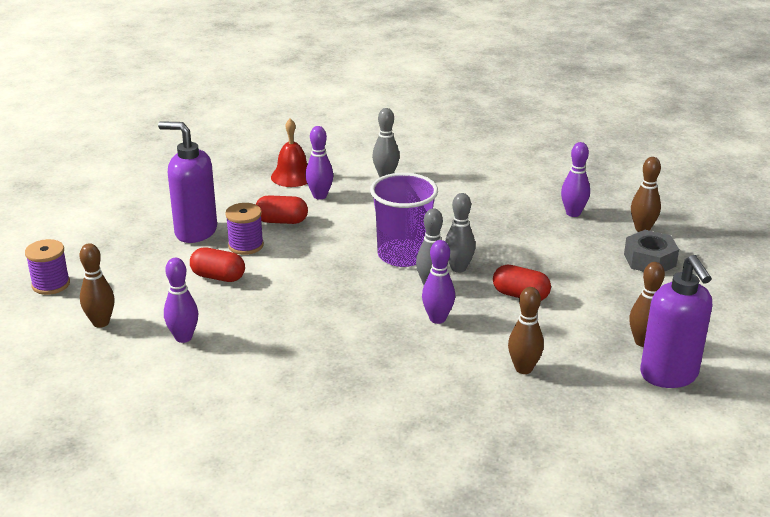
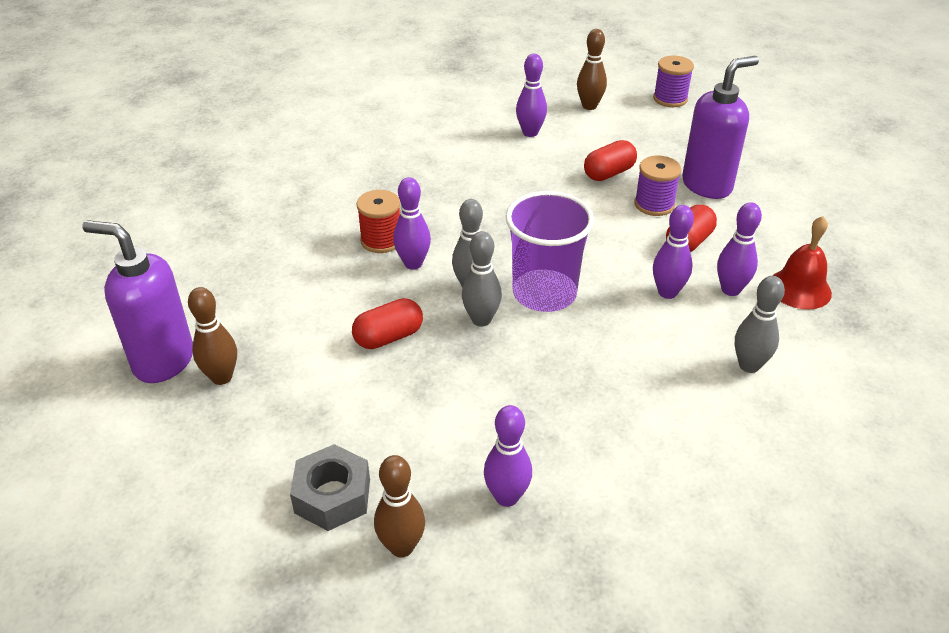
camera: 125 degrees right, 10 degrees up
brown bowling pin [508,287,544,374] -> none
none -> red spool [357,190,400,253]
none -> purple bowling pin [653,205,694,299]

